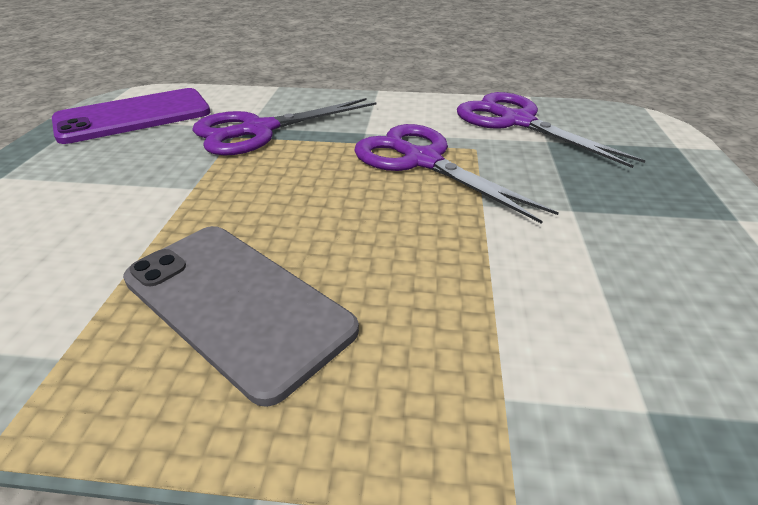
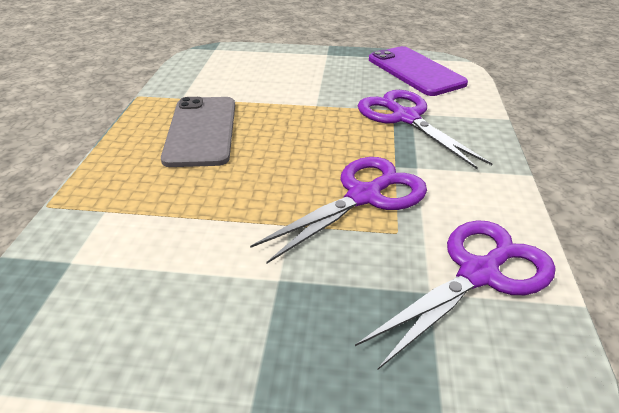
camera: 90 degrees right, 0 degrees up
grey phone [123,226,359,407] -> grey phone turned 45 degrees counterclockwise [161,97,235,167]

